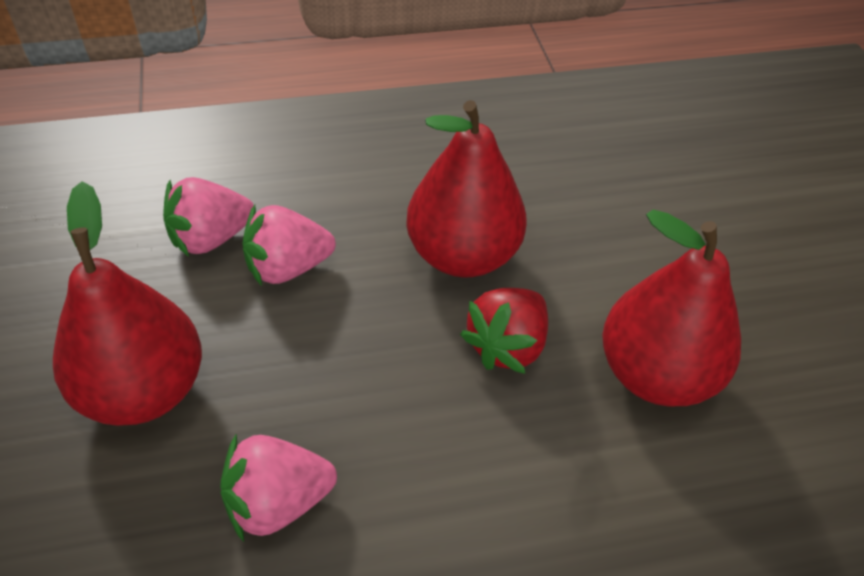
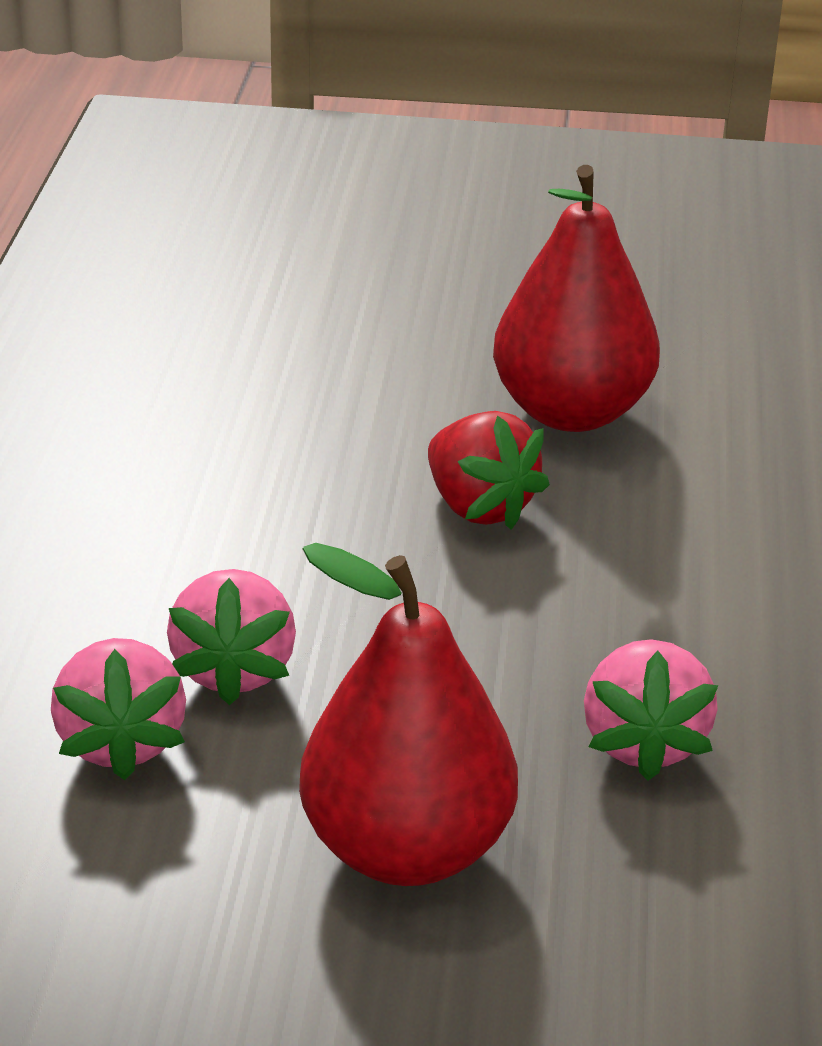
camera: 70 degrees left, 15 degrees down
red pear [406,100,527,277] -> none

